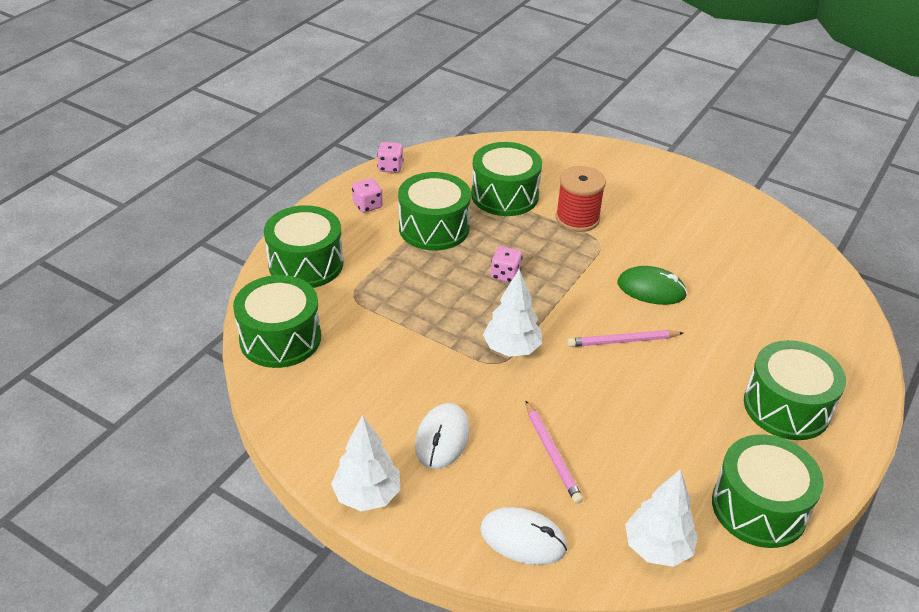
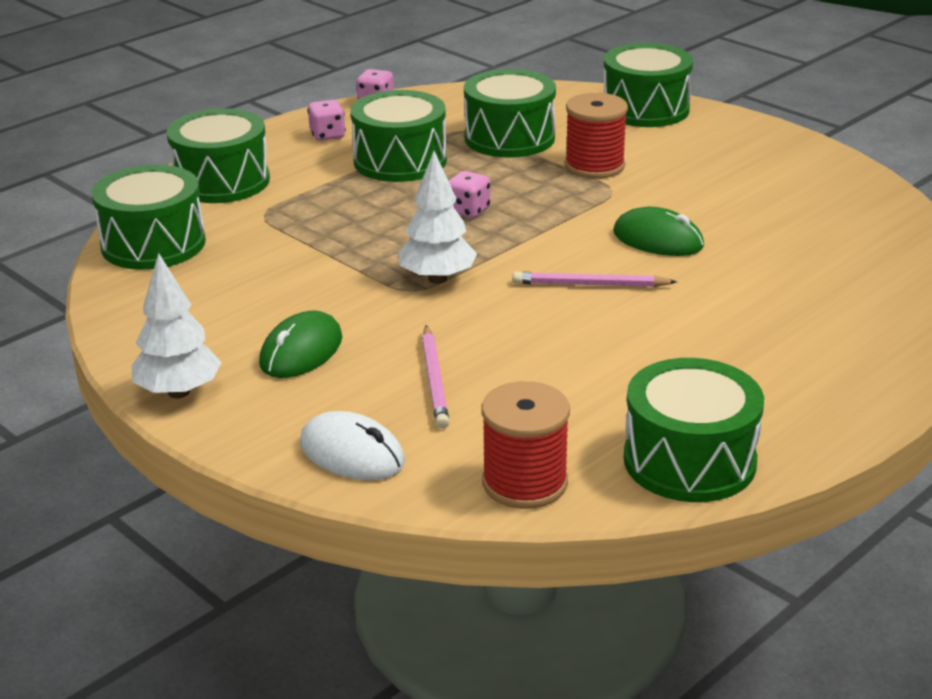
camera: 15 degrees right, 10 degrees down
white mouse [415,403,470,469] -> green mouse [259,311,342,378]
white tree [625,469,698,567] -> red spool [481,381,570,509]
green drum [744,340,846,440] -> green drum moved to [604,43,693,127]

